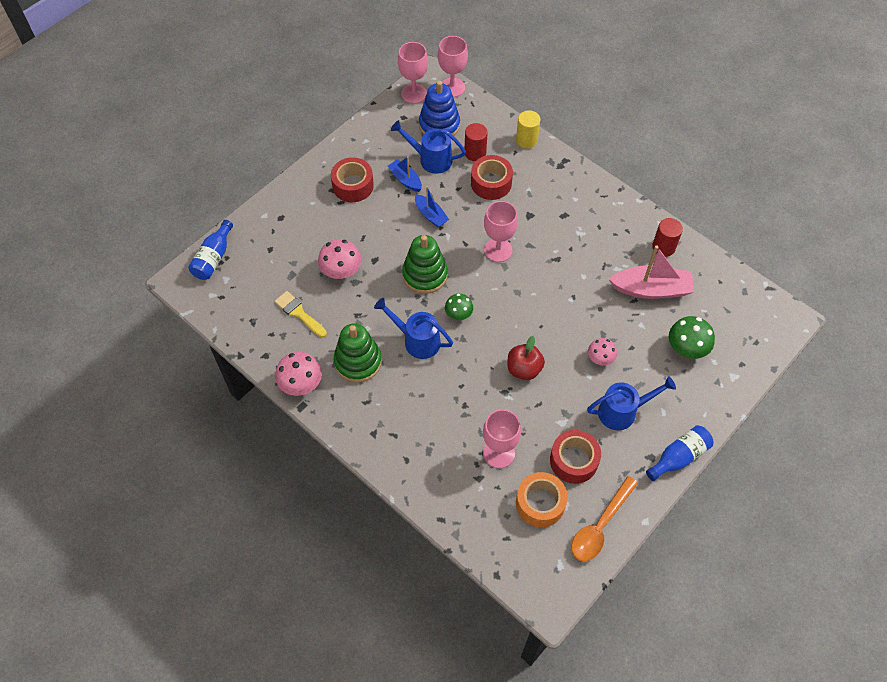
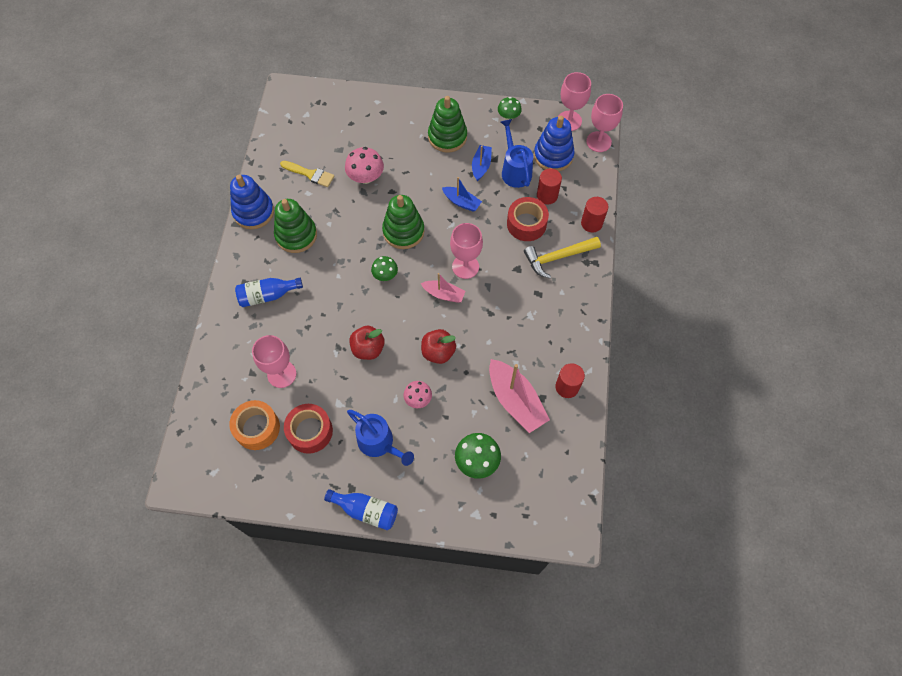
camera: 55 degrees right, 5 degrees up
blue bottle [188,220,233,280] -> blue bottle moved to [235,278,303,307]
yellow brush [274,291,327,337] -> yellow brush turned 105 degrees clockwise [280,161,335,187]
pink mushroom [275,352,322,396] -> blue stacking toy [230,175,274,229]
red tape [331,157,374,202] -> green stacking toy [428,96,467,152]
blue watering can [374,298,453,359] -> none
blue boat [415,186,449,227] -> blue boat turned 75 degrees counterclockwise [442,177,482,211]
yellow cylinder [516,110,541,149] -> red cylinder [581,197,608,232]
orange spoon [571,476,638,561] -> none
none -> pink boat [421,273,465,303]
none -> red apple [421,329,456,364]
none -> green mushroom [498,97,522,120]
none -> yellow hammer [524,237,601,278]

